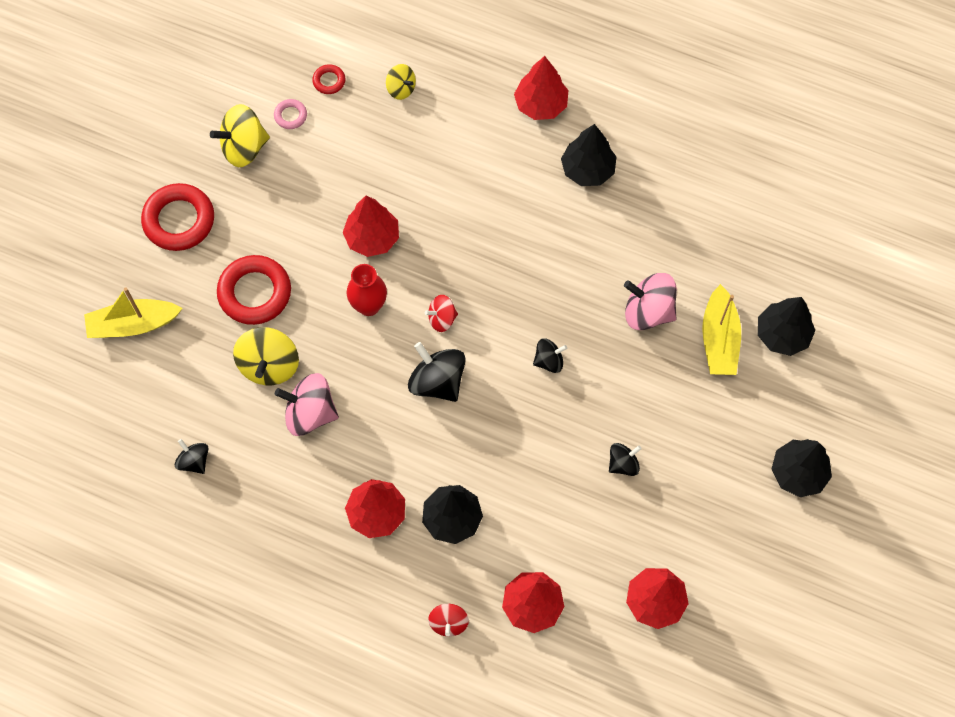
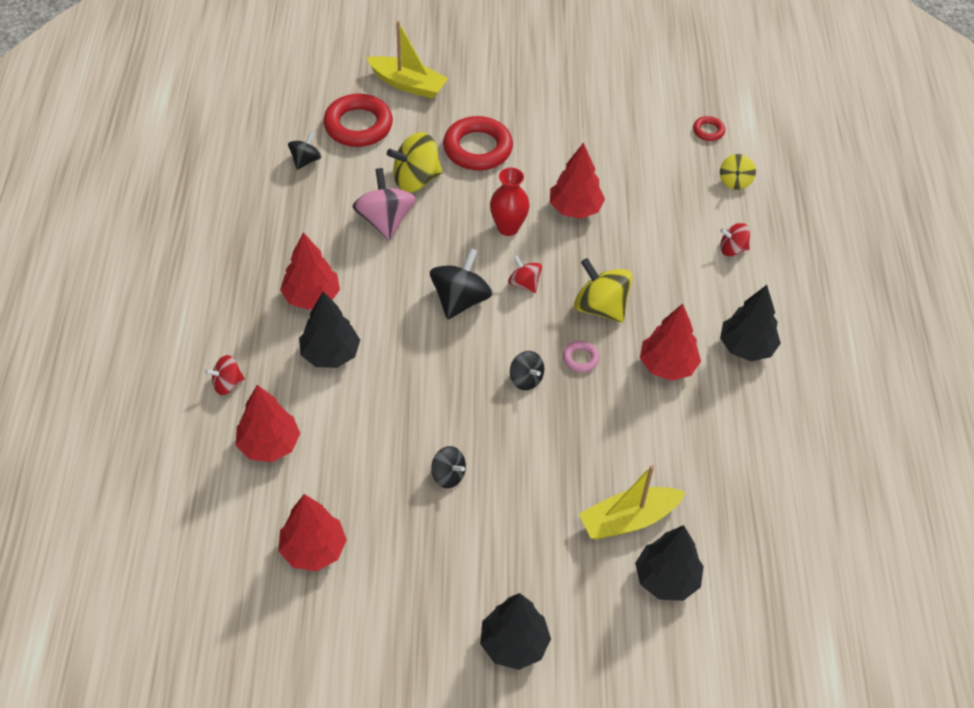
camera: 65 degrees right, 15 degrees down
yellow boat [84,287,183,338] -> yellow boat turned 150 degrees clockwise [366,21,448,99]
red ring [141,183,214,251] -> red ring moved to [323,94,393,147]
yellow spinning top [210,104,270,167] -> yellow spinning top moved to [574,258,633,323]
pink ring [274,99,307,129] -> pink ring moved to [563,341,600,372]
red tree [514,56,568,120] -> red tree moved to [640,304,701,381]
pink spinning top [624,273,677,330] -> none
none -> red spinning top [720,223,750,256]

